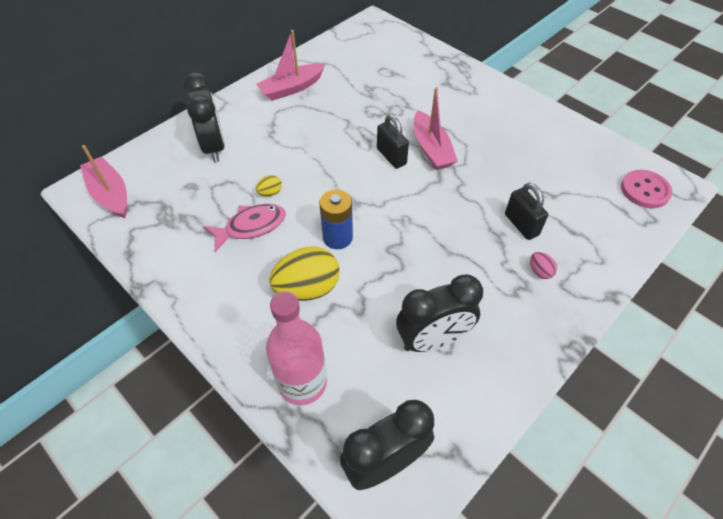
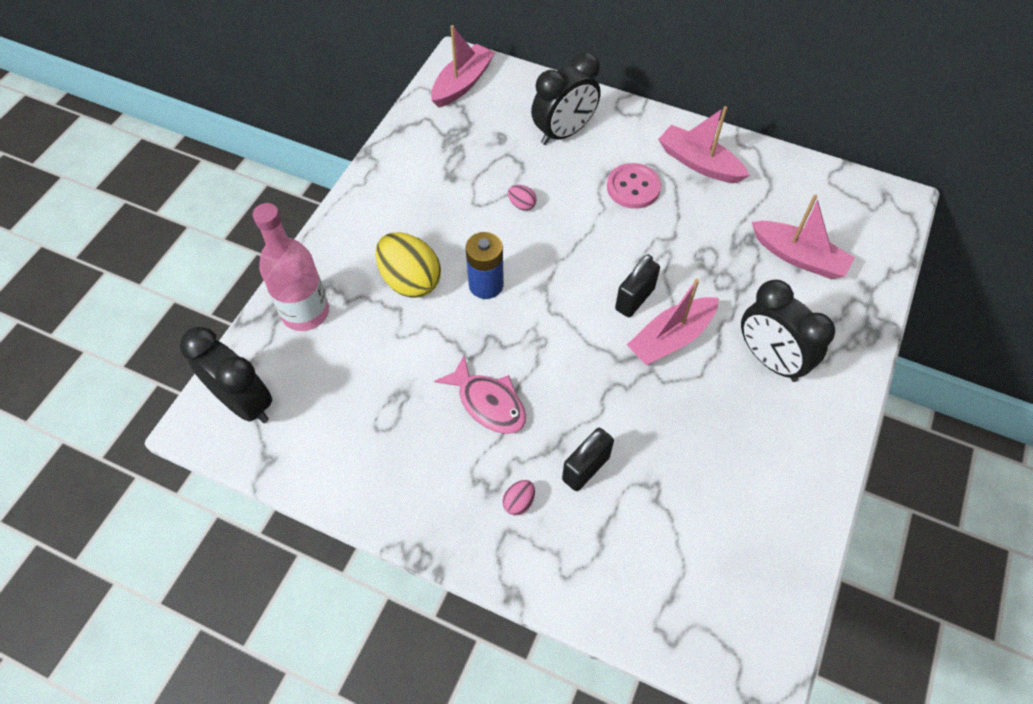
camera: 70 degrees right, 5 degrees up
pink fish [204,204,286,252] -> pink fish moved to [434,355,526,434]
yellow egg [256,175,282,196] -> pink egg [508,185,537,211]
black clock [396,274,483,352] -> black clock moved to [741,280,835,382]
pink button [621,170,672,208] -> pink button moved to [607,163,661,209]
none -> pink boat [752,194,855,279]

